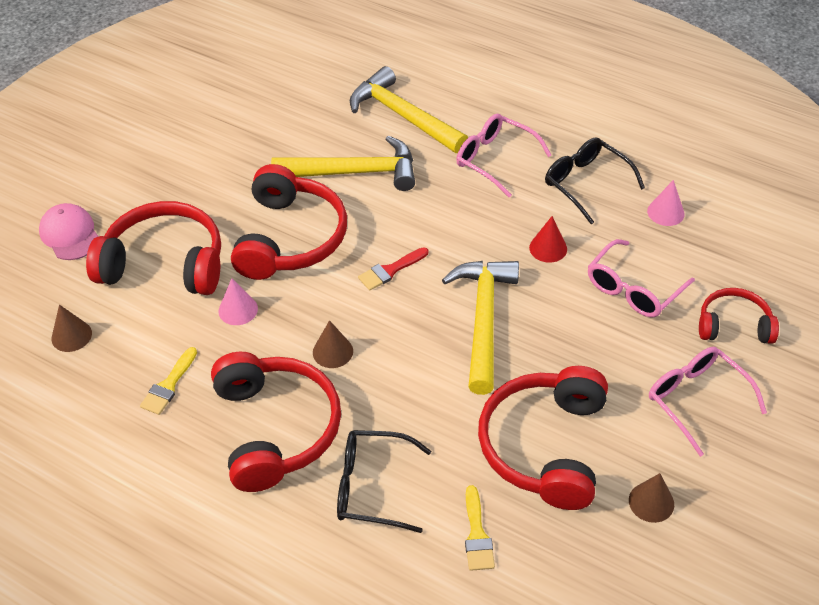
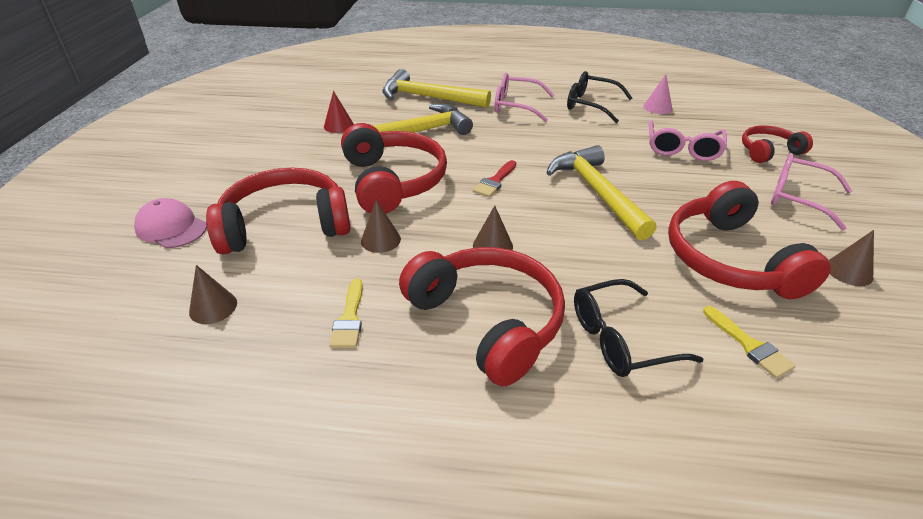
camera: 25 degrees left, 10 degrees down
pink cone [218,278,258,325] -> brown cone [361,200,401,253]
red cone [529,216,567,263] -> red cone moved to [324,91,354,133]

